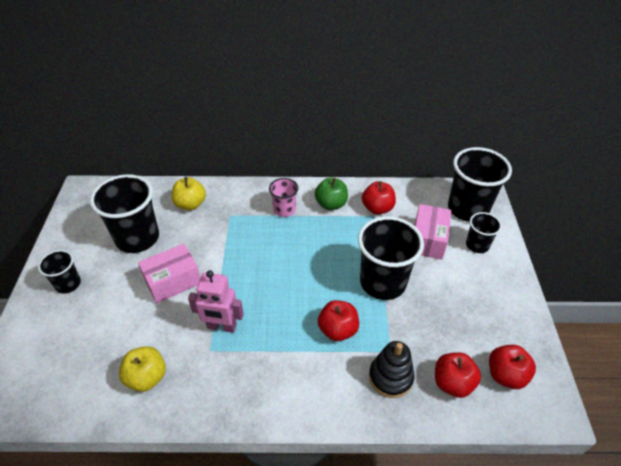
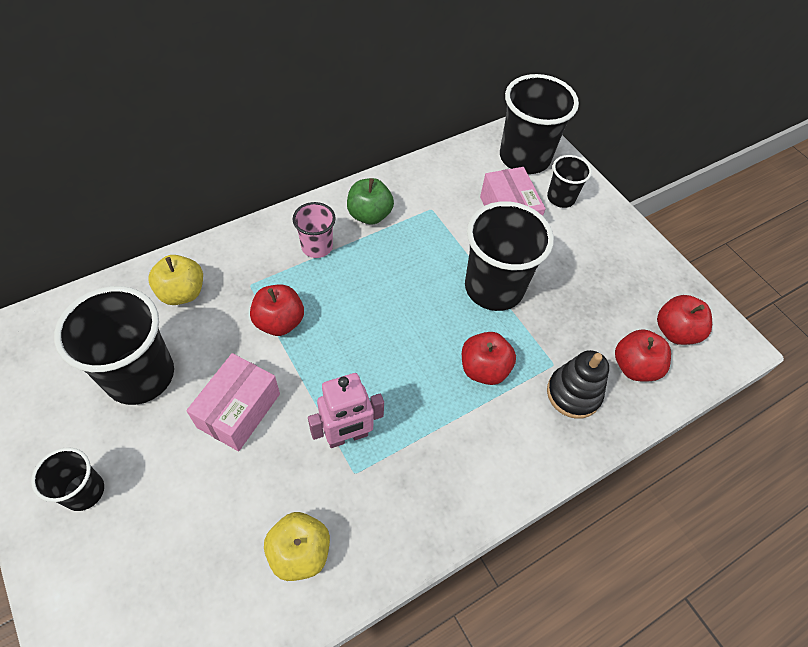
camera: 35 degrees left, 10 degrees up
red apple [362,181,396,215] -> red apple moved to [250,284,304,336]

